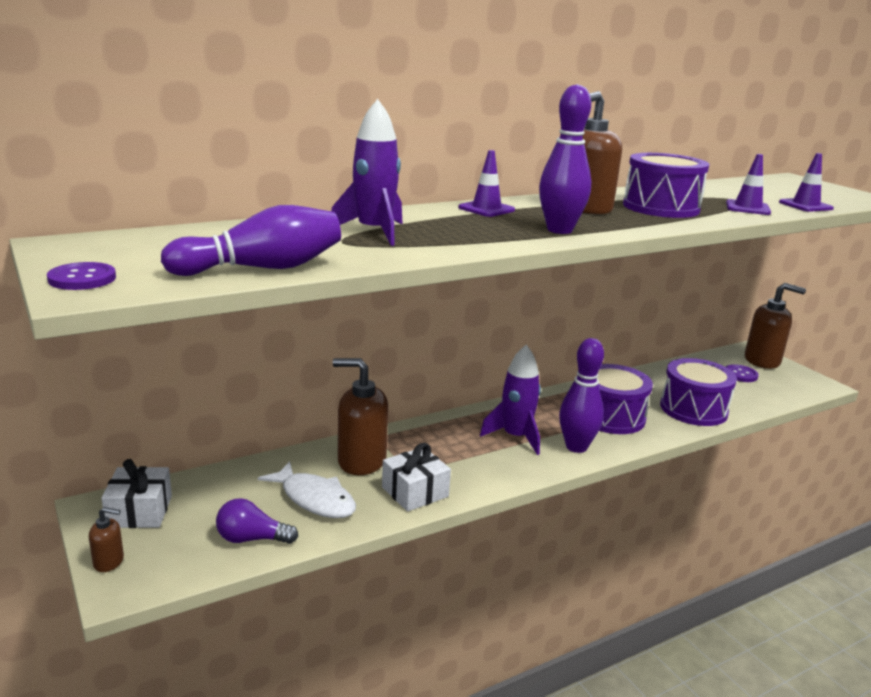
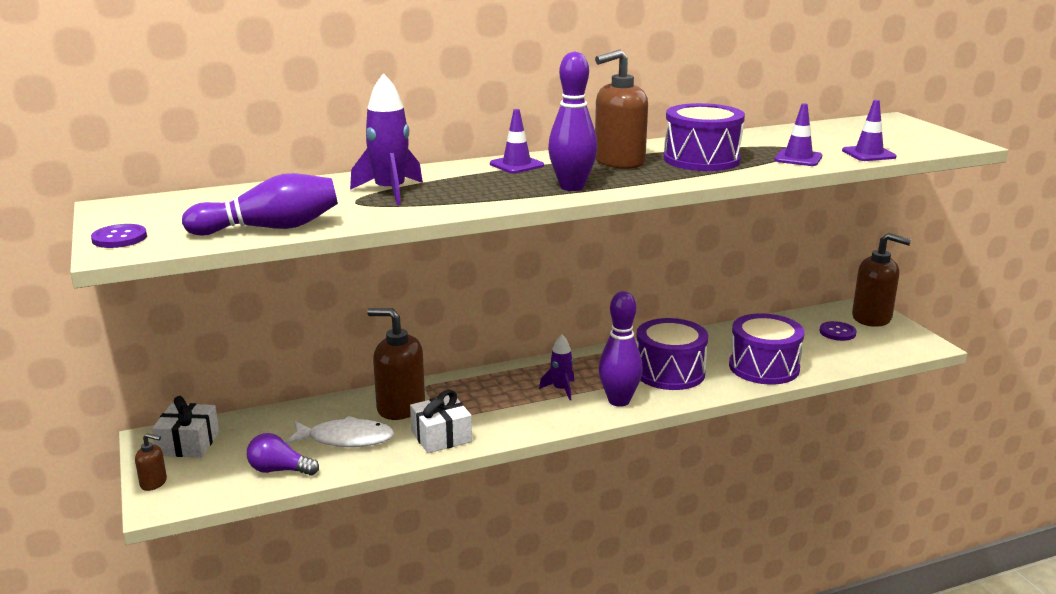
camera: 10 degrees right, 0 degrees up
white fish [258,461,356,518] -> white fish turned 45 degrees counterclockwise [285,416,394,447]
purple rocket [480,345,541,455] -> purple rocket [539,334,574,400], size x0.61

